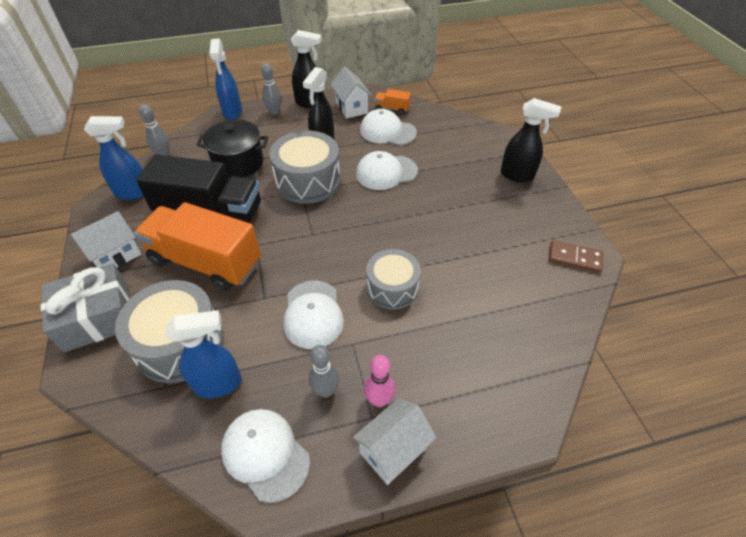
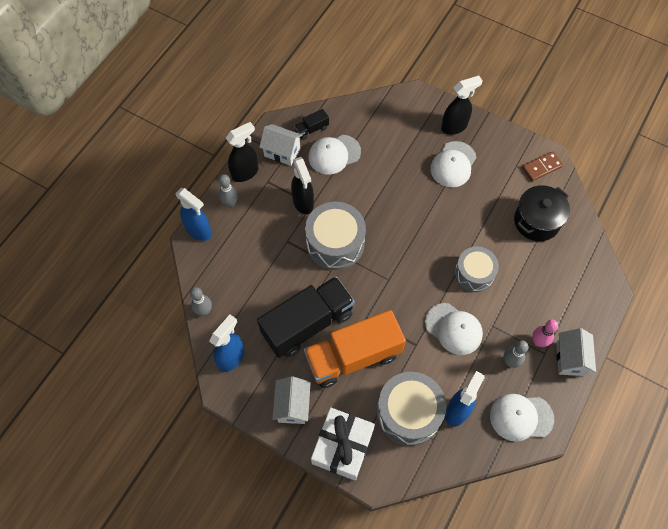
camera: 45 degrees left, 15 degrees up
grey gift [41,263,130,353] -> white gift [311,408,375,481]
black pot [196,119,268,178] -> black pot moved to [514,185,570,241]
white cap [356,151,418,190] -> white cap moved to [430,141,476,187]
orange truck [374,89,411,114] -> black truck [294,109,329,140]

